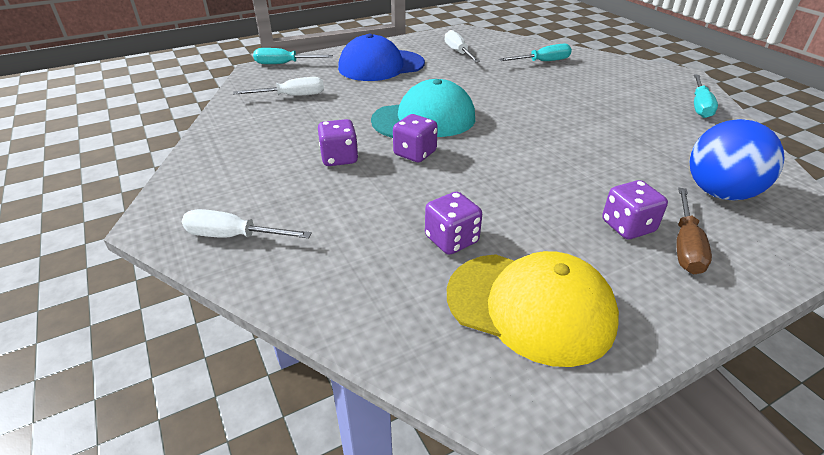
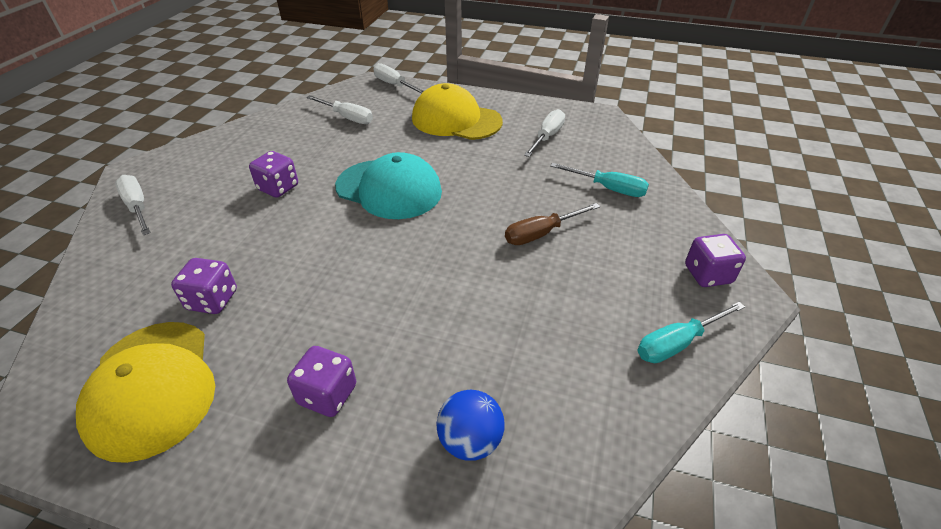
camera: 45 degrees right, 5 degrees up
turquoise screwdriver [253,48,333,64] -> white screwdriver [373,63,424,94]
blue cap [338,34,425,81] -> yellow cap [412,83,503,140]
purple dice [393,114,438,162] -> purple dice moved to [685,234,746,287]
brown screwdriver [676,188,712,274] -> brown screwdriver moved to [505,203,600,245]
blue ball [689,119,785,201] -> blue ball [436,390,505,461], size x0.64

